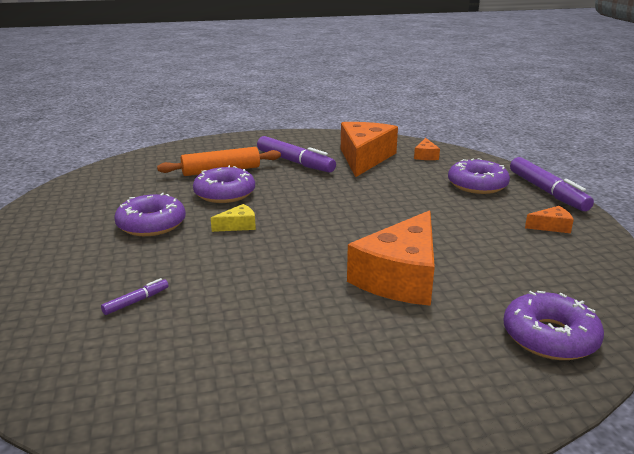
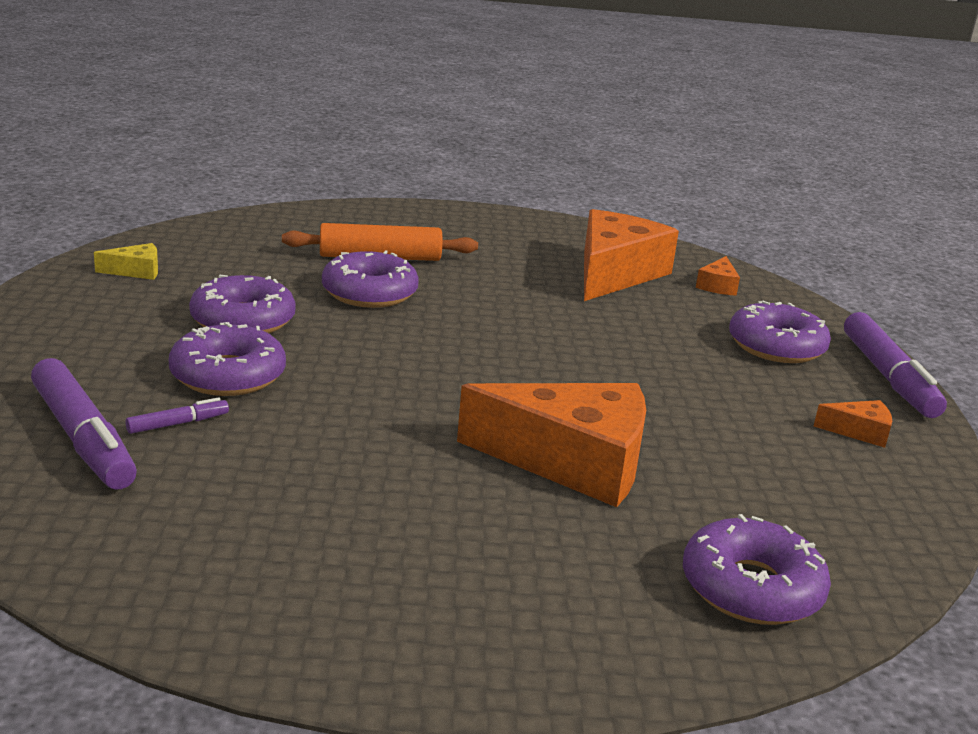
camera: 10 degrees right, 0 degrees up
yellow cheese [211,204,256,232] -> yellow cheese moved to [94,243,158,280]
purple marker [257,136,336,172] -> purple marker moved to [31,358,137,490]
orange cheese [347,210,435,306] -> orange cheese turned 120 degrees counterclockwise [457,383,646,507]
none -> purple donut [169,322,286,396]

